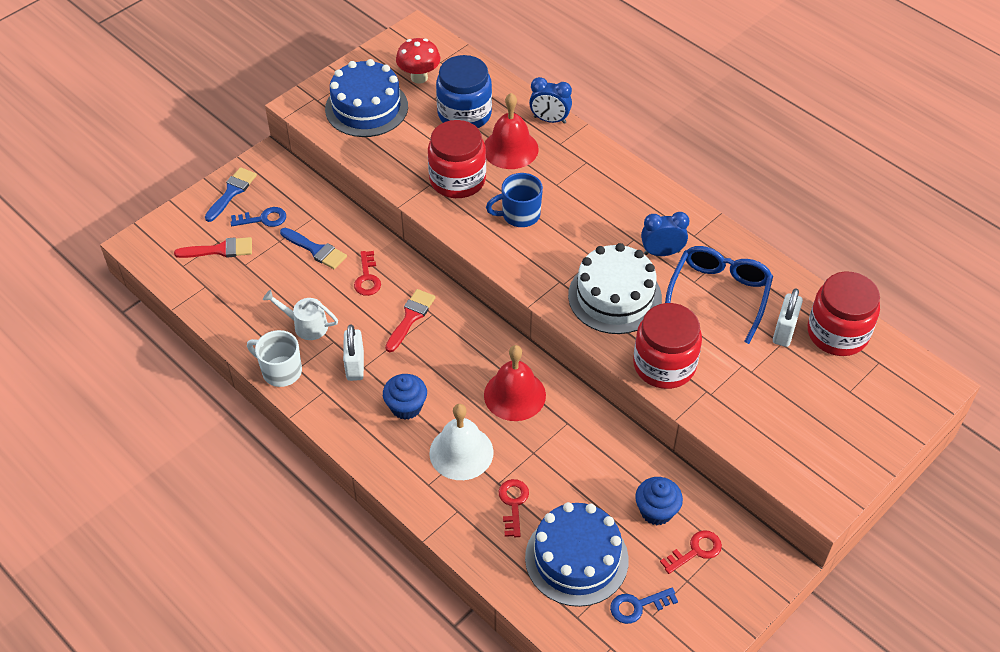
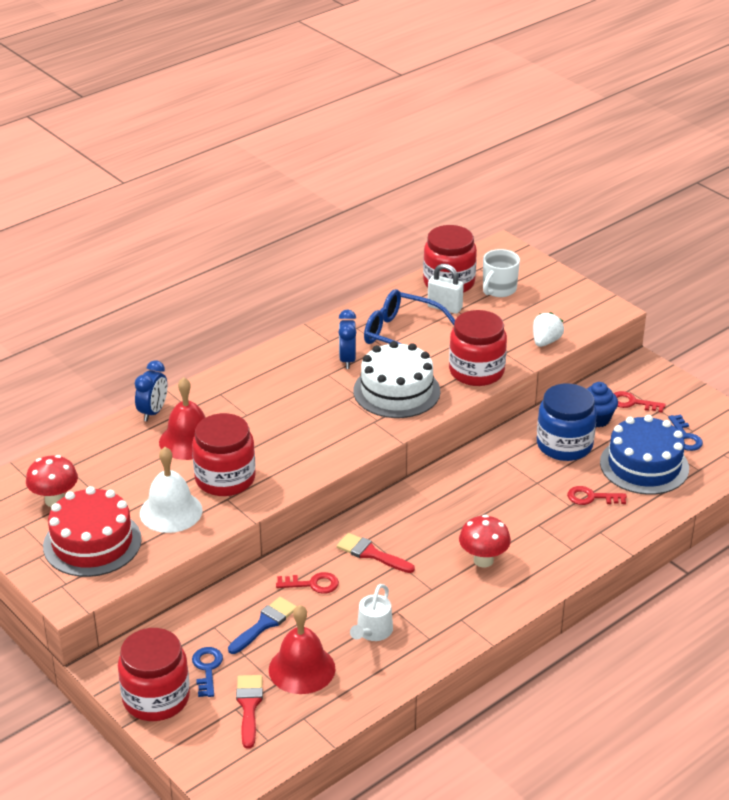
camera: 85 degrees left, 15 degrees down
blue brush [205,167,257,222] -> red jar [118,628,190,721]
white mug [247,330,302,387] -> white mug moved to [483,249,520,297]
blue cake [325,59,408,137] -> red cake [43,486,142,577]
white padlock [343,325,364,381] -> none
blue cupcake [383,374,427,420] -> red mushroom [459,515,511,567]
white bell [429,404,493,480] -> white bell moved to [140,447,203,533]
blue jar [436,55,492,128] -> blue jar moved to [537,383,597,461]
red bell [484,345,546,421] -> red bell moved to [269,605,335,694]
blue mug [486,173,543,227] -> none
red key [660,530,722,574] -> red key turned 45 degrees counterclockwise [614,391,666,413]
none -> white strawberry [533,312,564,347]

